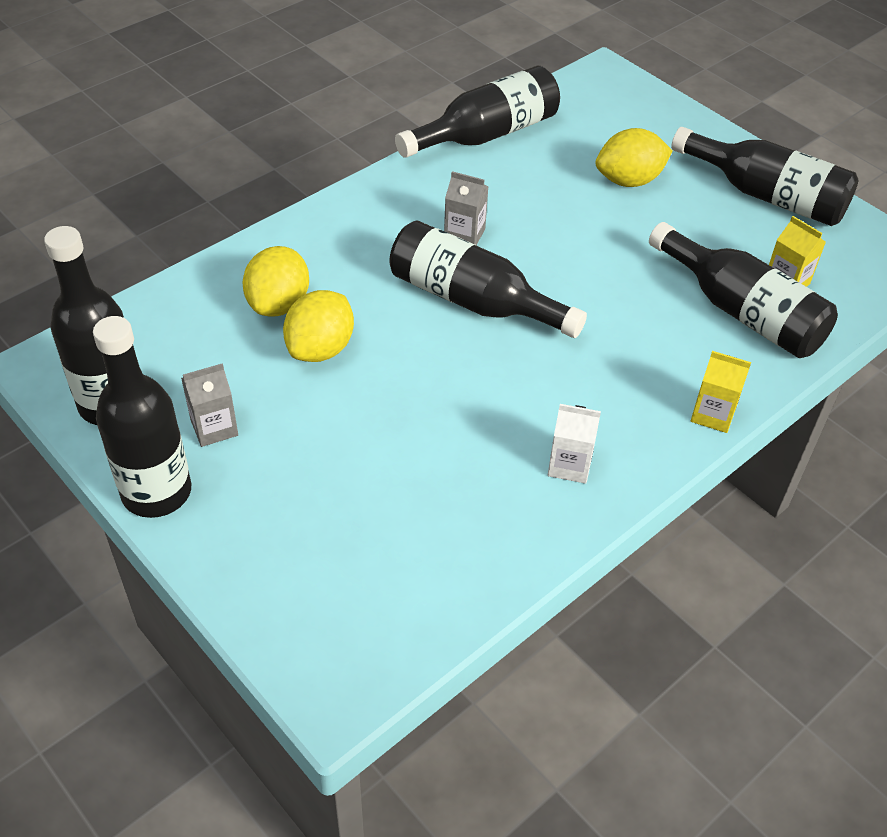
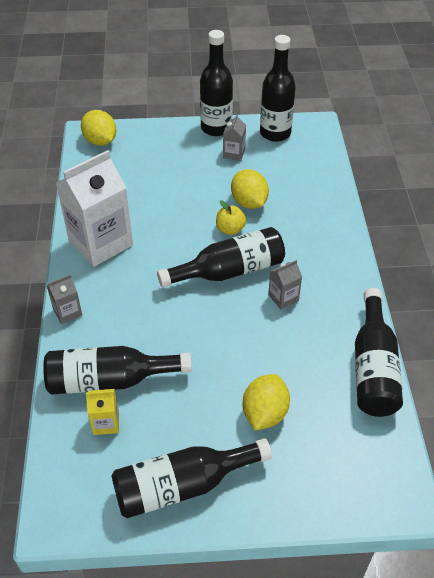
camera: 130 degrees right, 0 degrees up
yellow lemon [243,246,309,317] -> yellow lemon moved to [81,110,117,146]
white carton [548,404,601,484] -> white carton [56,150,133,267], size x2.25
yellow carton [691,351,751,433] -> grey carton [47,274,82,324]
none -> yellow apple [216,200,246,235]

